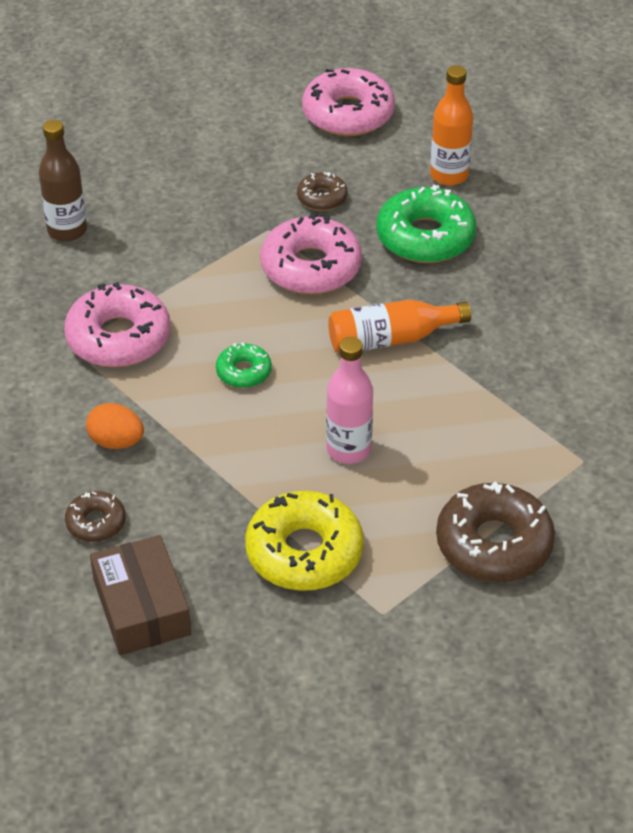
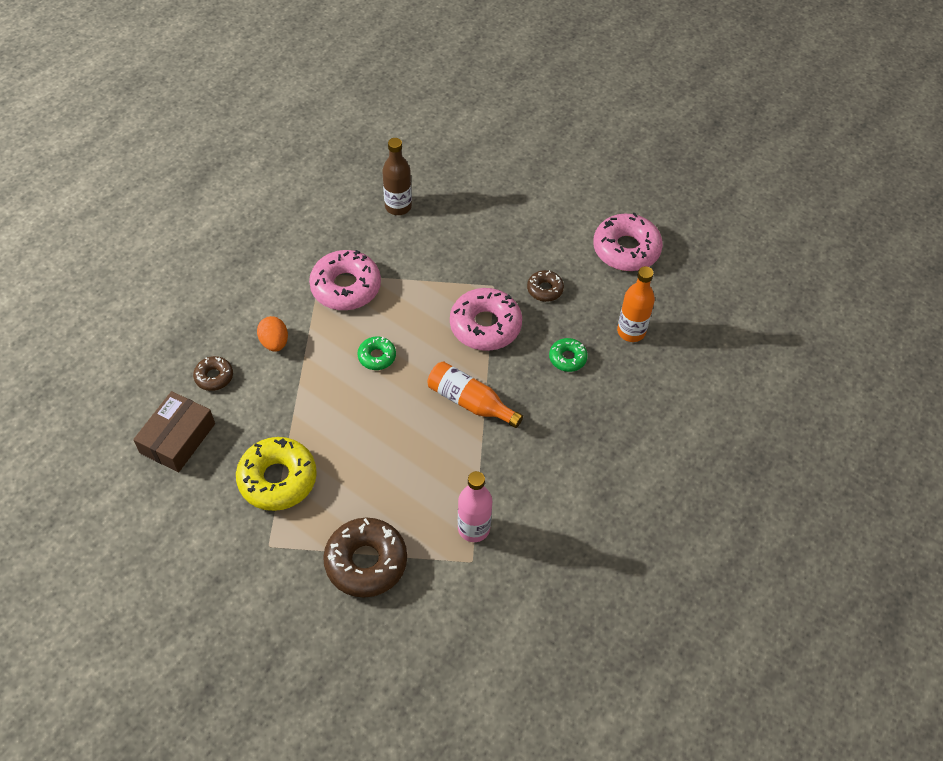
camera: 45 degrees right, 10 degrees up
pink bottle [326,337,373,464] -> pink bottle moved to [458,471,492,542]
green donut [376,185,476,263] -> green donut [549,338,588,372], size x0.52

